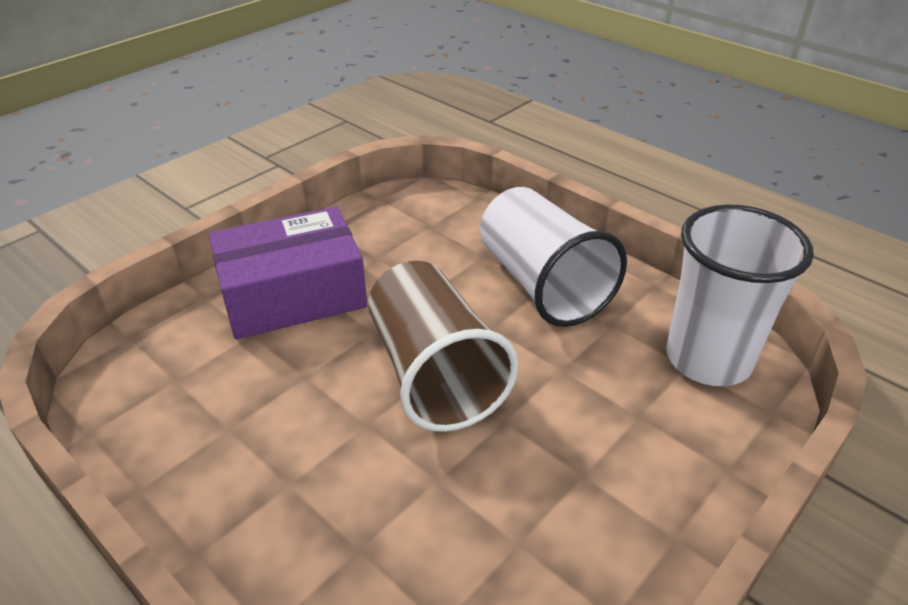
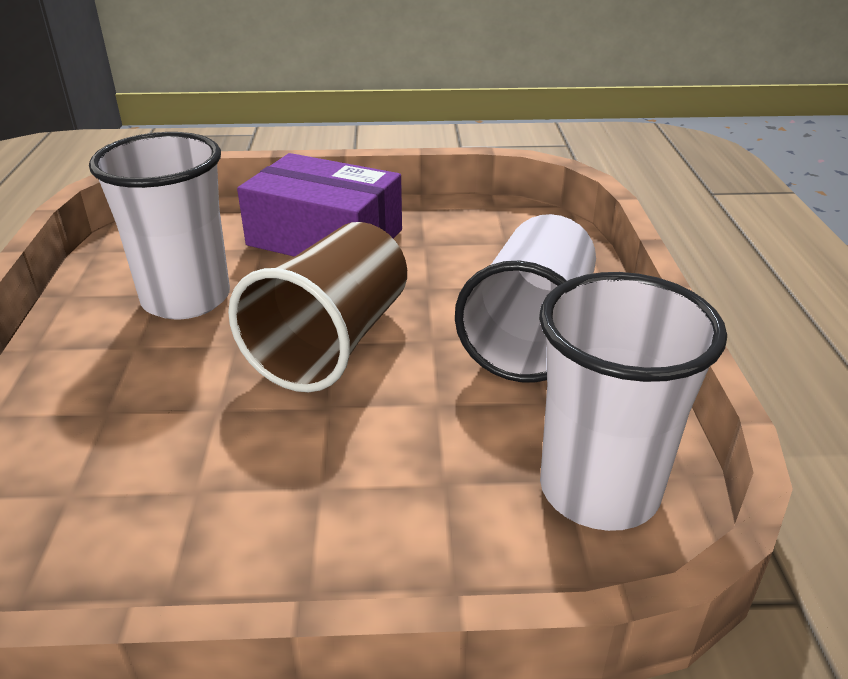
camera: 45 degrees right, 5 degrees down
none -> white cup [89,132,230,319]

